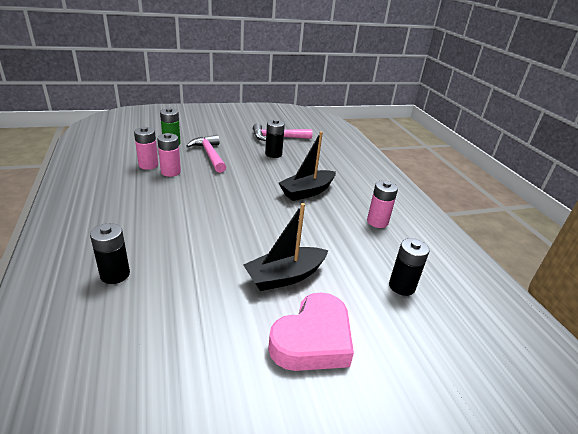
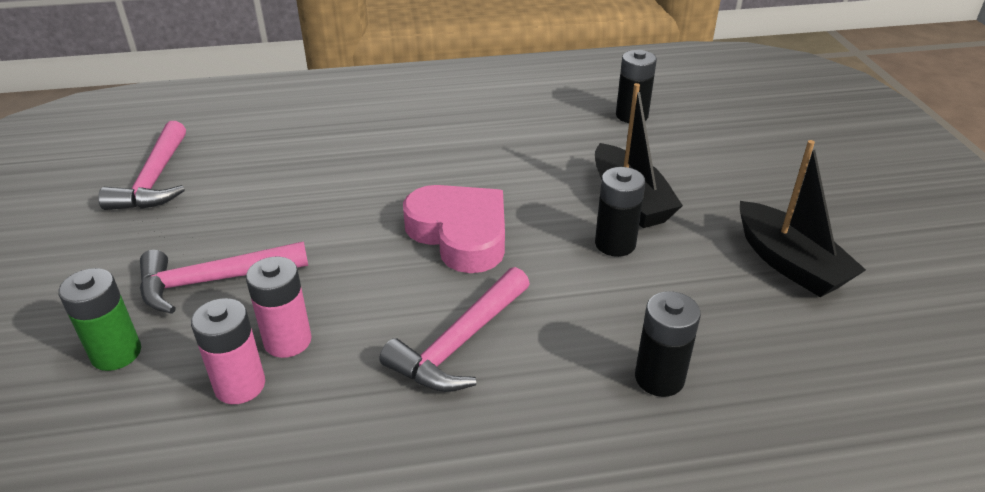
camera: 80 degrees left, 5 degrees up
black battery [265,119,285,158] -> black battery moved to [595,167,646,257]
pink heart [268,292,354,371] -> pink heart moved to [403,185,505,273]
black boat [279,131,336,201] -> black boat moved to [740,140,866,297]
pink battery [367,180,398,228] -> none
none -> pink hammer [380,267,530,392]

